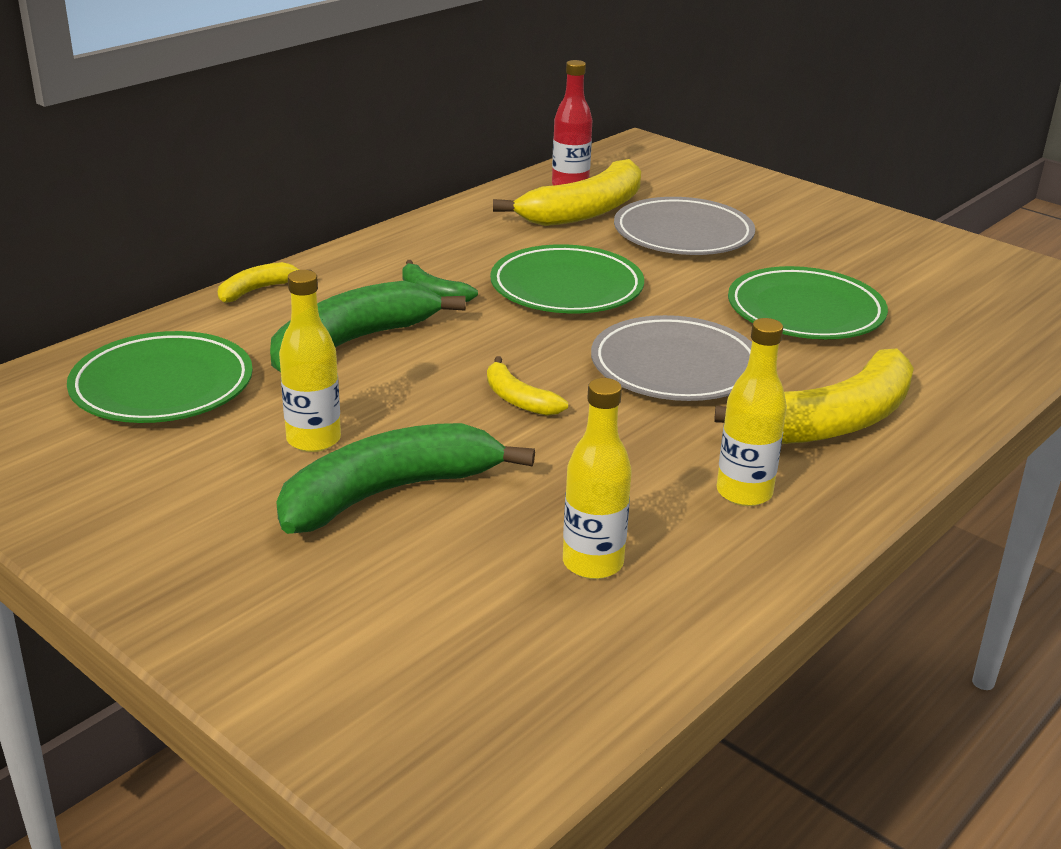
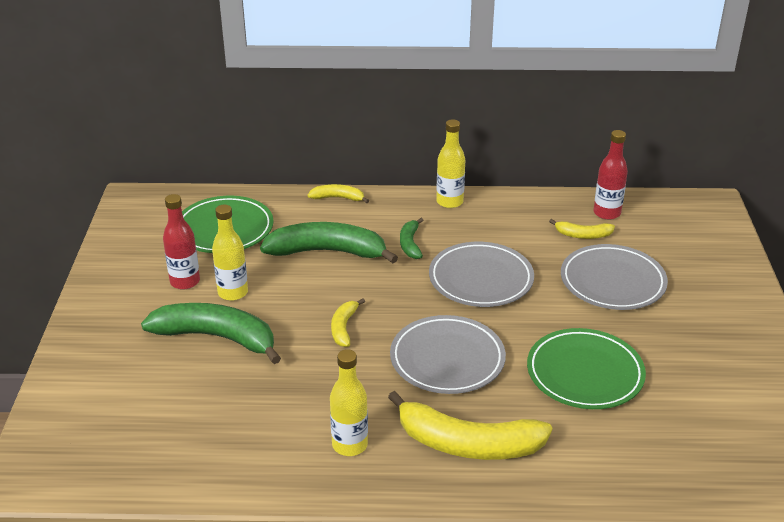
camera: 50 degrees right, 5 degrees up
green plate [490,244,644,314] -> grey plate [429,242,534,307]
yellow banana [493,159,641,226] -> yellow banana [549,219,615,239], size x0.49
yellow bottle [563,378,632,579] -> yellow bottle moved to [436,119,465,208]
none -> red bottle [163,194,200,290]

